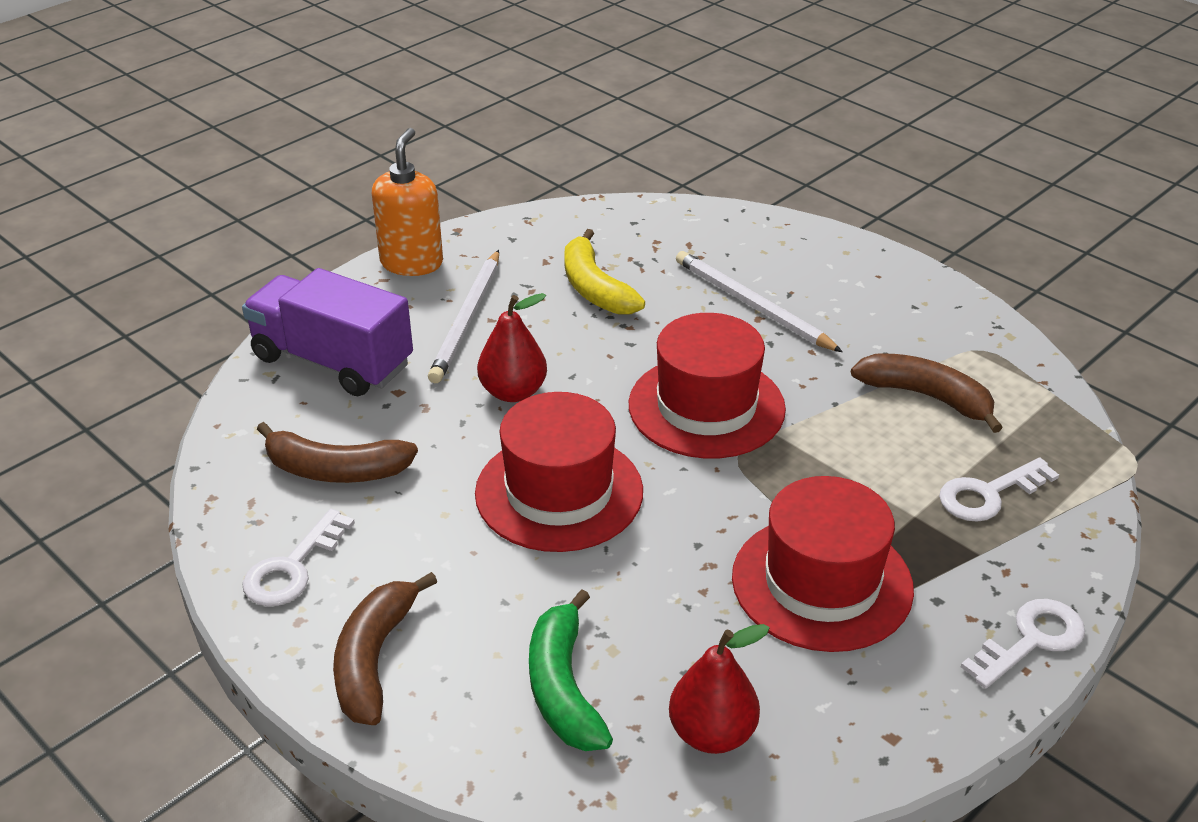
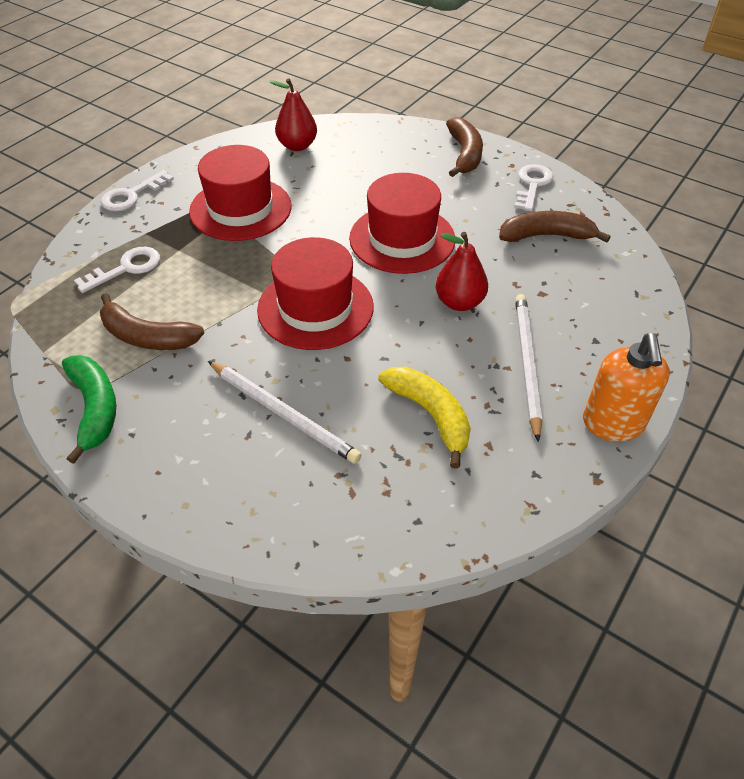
camera: 170 degrees right, 10 degrees up
purple truck [242,268,413,396] -> none
green banana [529,589,613,751] -> green banana moved to [62,355,116,464]

